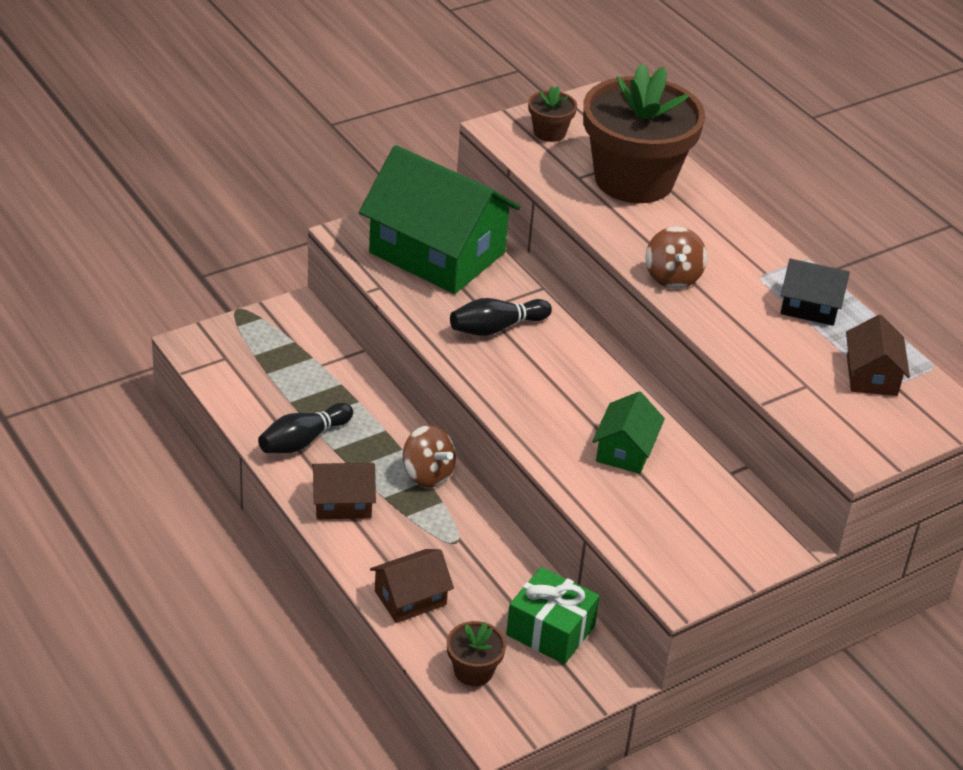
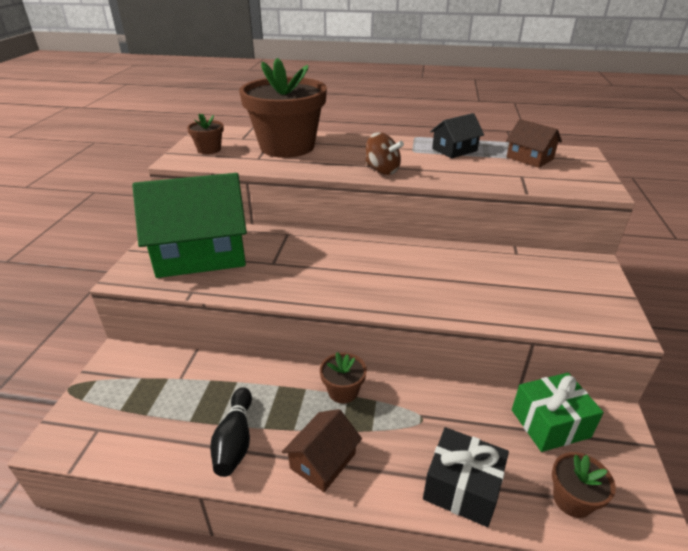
camera: 45 degrees left, 5 degrees down
brown house [370,549,454,623] -> black gift [423,427,509,527]
brown spinning top [403,425,456,488] -> brown flower pot [320,352,367,404]
black bowling pin [450,298,552,336] -> none
green house [592,391,665,474] -> none

